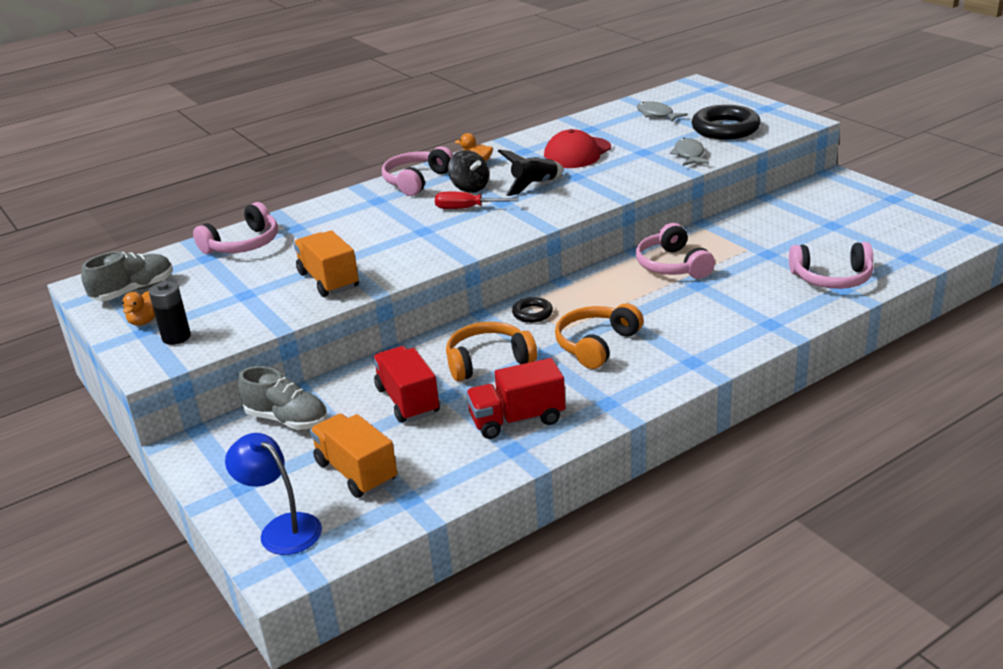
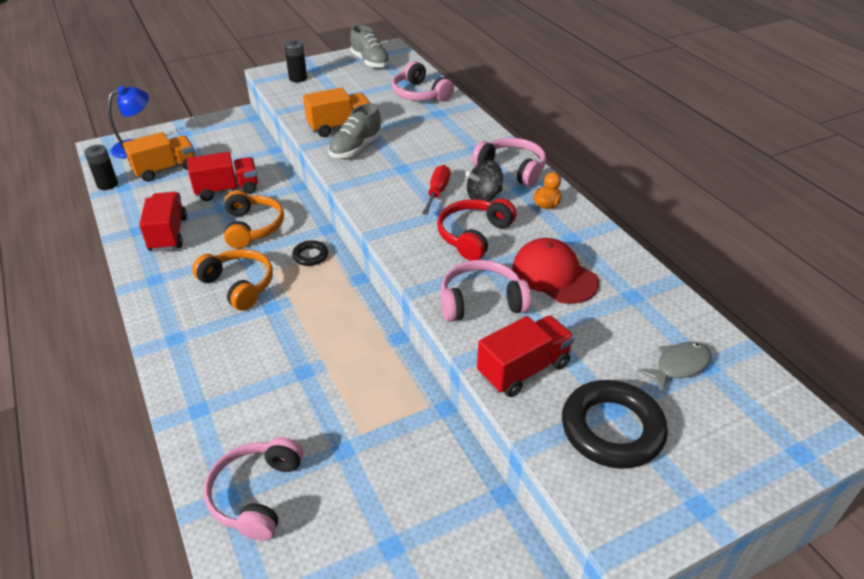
camera: 95 degrees right, 10 degrees up
orange duck [122,291,155,326] -> none
grey shoe [238,366,327,430] -> grey shoe moved to [328,103,381,158]
black rocket [498,150,564,196] -> red headphones [437,198,516,261]
pink headphones [636,223,715,279] -> pink headphones moved to [441,260,531,322]
grey fish [670,138,709,166] -> red truck [477,315,575,397]
none -> black battery [84,145,118,190]

